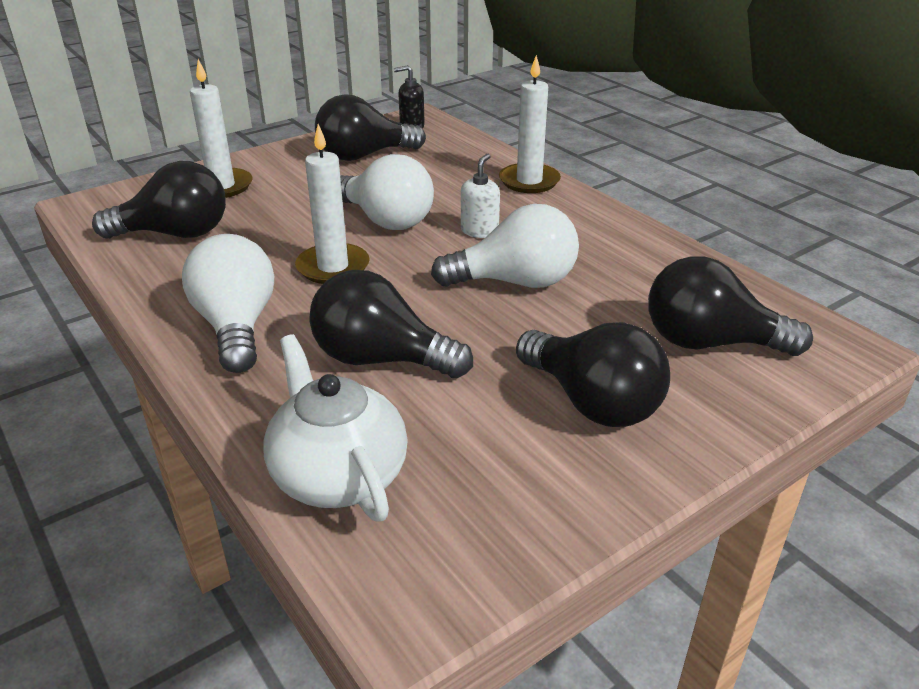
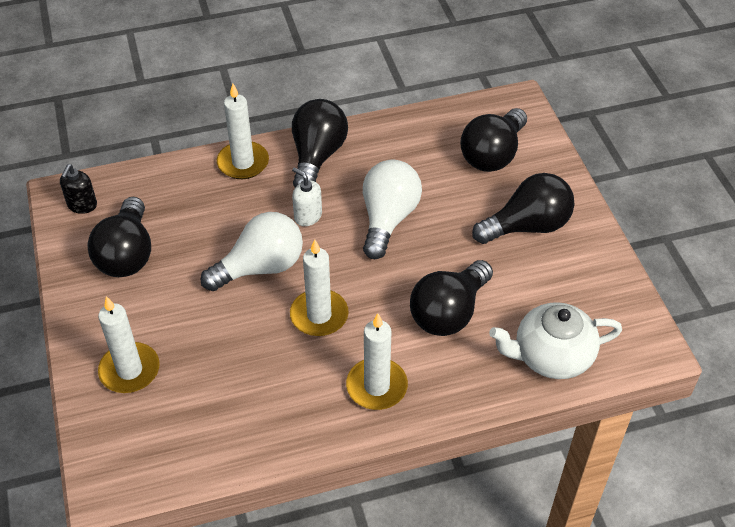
camera: 70 degrees left, 15 degrees up
black light bulb [92,161,226,239] -> black light bulb moved to [292,99,348,188]
white light bulb [182,234,274,373] -> white candle [346,313,408,410]

